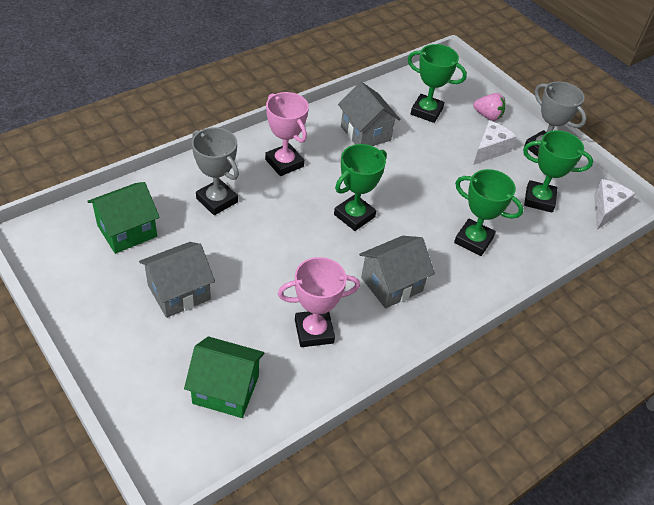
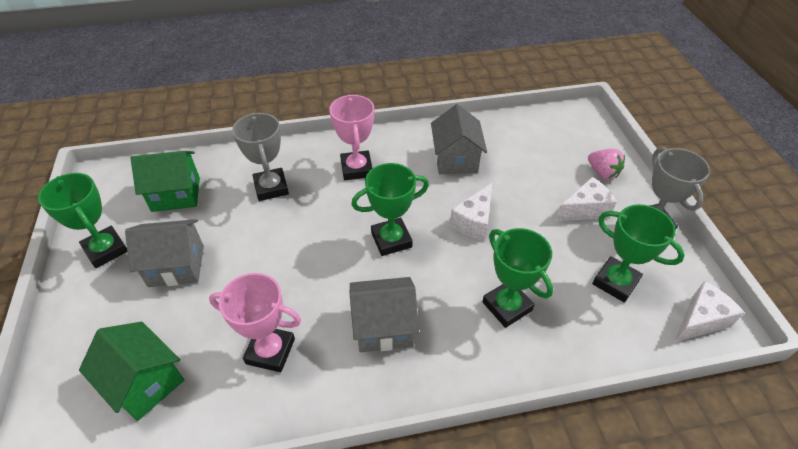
camera: 30 degrees right, 0 degrees up
green trophy [408,44,467,123] -> green trophy moved to [38,173,127,268]
none -> white cheese [450,183,492,240]

